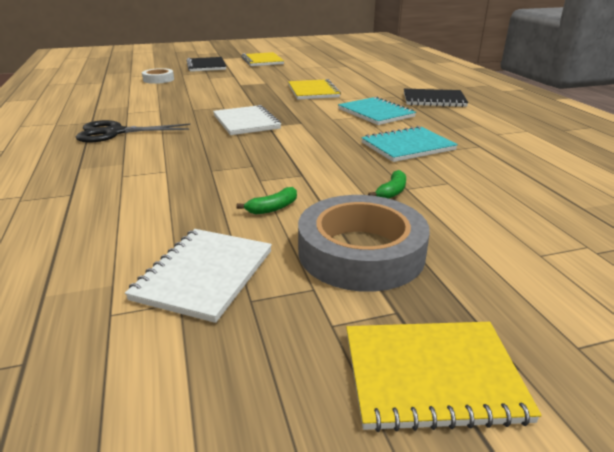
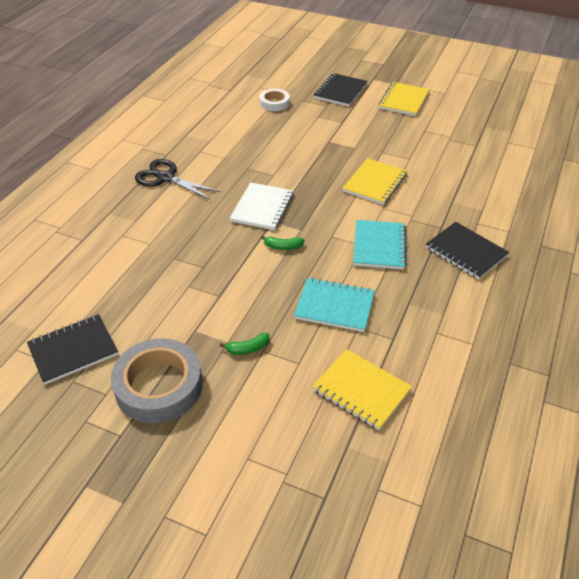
camera: 40 degrees right, 15 degrees up
white notebook [125,229,272,323] -> black notebook [27,314,118,385]
green banana [236,187,297,214] -> green banana moved to [261,235,305,250]
yellow notebook [346,322,542,432] -> yellow notebook moved to [312,349,412,430]

